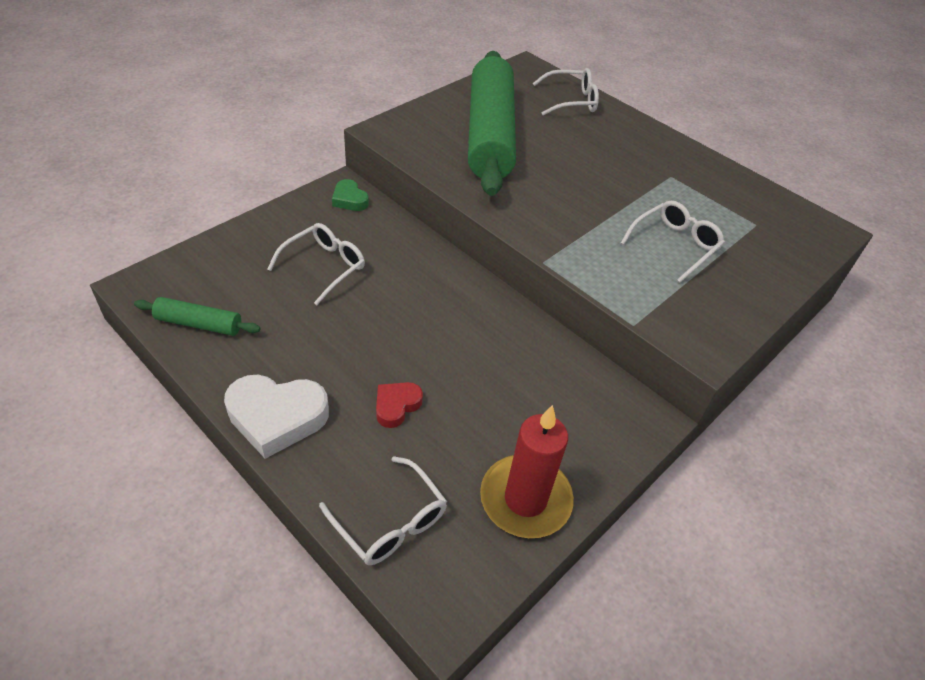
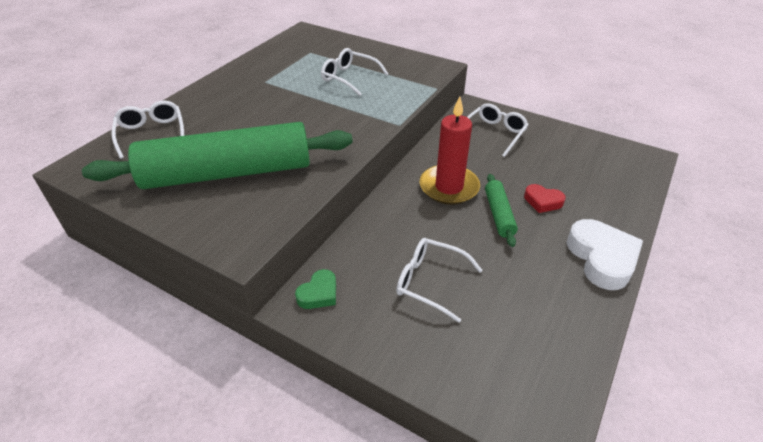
camera: 100 degrees left, 5 degrees down
green rolling pin [134,297,260,336] -> green rolling pin moved to [485,174,518,247]
white glasses [319,456,447,565] -> white glasses moved to [467,103,529,157]
red candle [480,405,574,538] -> red candle moved to [420,96,480,205]

